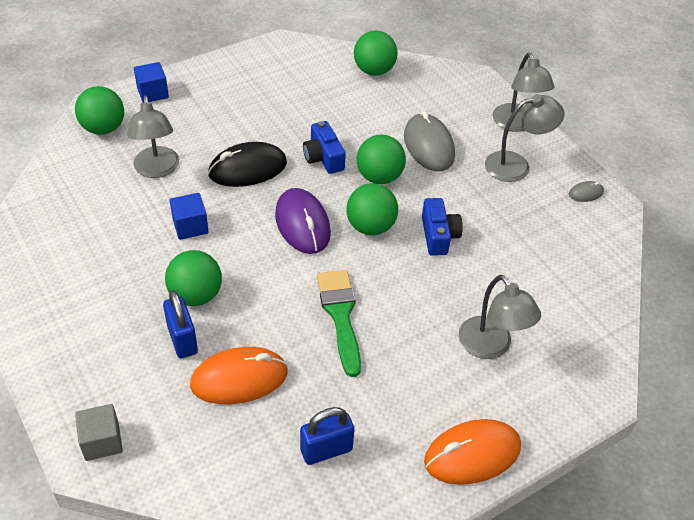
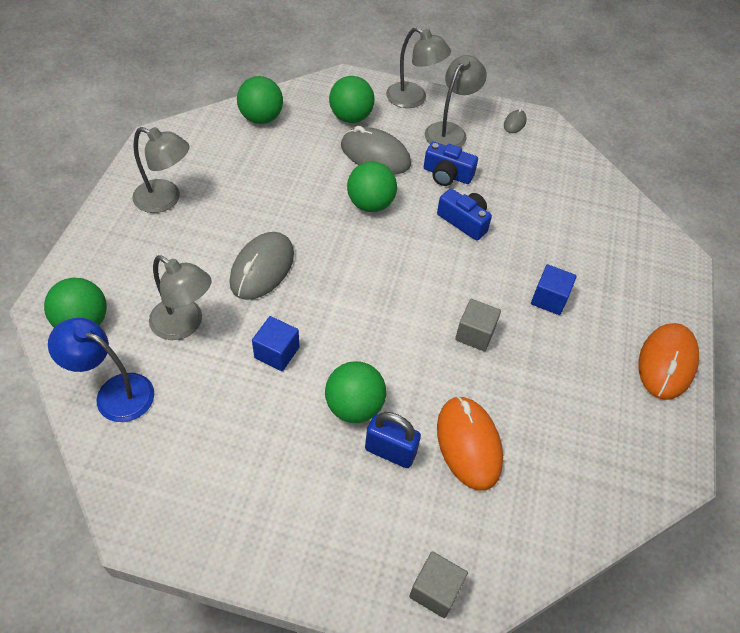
camera: 45 degrees left, 5 degrees up
blue cube [134,62,169,103] -> blue cube moved to [531,264,577,315]
orange mouse [190,347,288,404] -> orange mouse turned 45 degrees counterclockwise [437,396,503,491]
black mouse [208,142,287,187] -> grey mouse [230,232,294,300]
purple mouse [275,188,331,254] -> none
blue padlock [300,407,355,465] -> none
blue camera [303,121,346,174] -> blue camera moved to [424,142,478,186]
green brush [317,270,361,377] -> grey cube [455,299,501,351]
green ball [346,183,398,235] -> green ball moved to [329,76,374,123]
grey lamp [459,275,541,359] -> grey lamp moved to [132,127,189,213]
none -> blue lamp [48,318,154,422]

